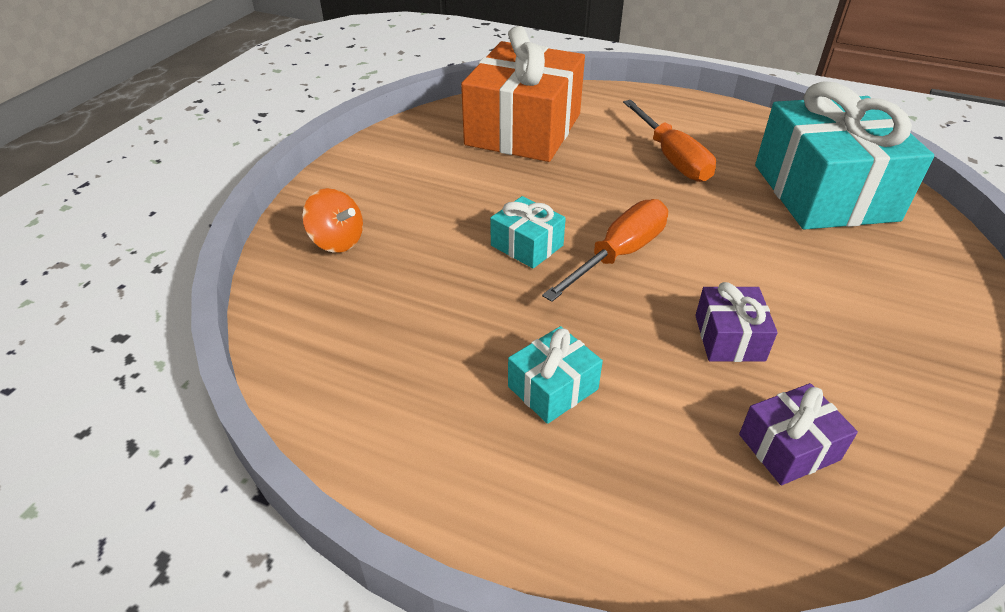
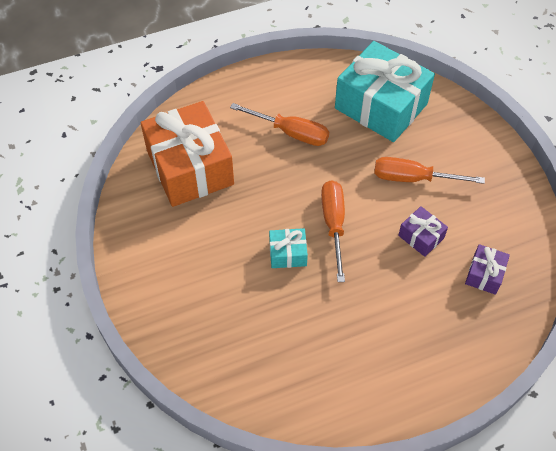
camera: 45 degrees left, 15 degrees up
orange spinning top [302,188,363,253] -> none
turquoise gift [508,326,603,424] -> none
none -> orange screwdriver [374,157,485,184]

